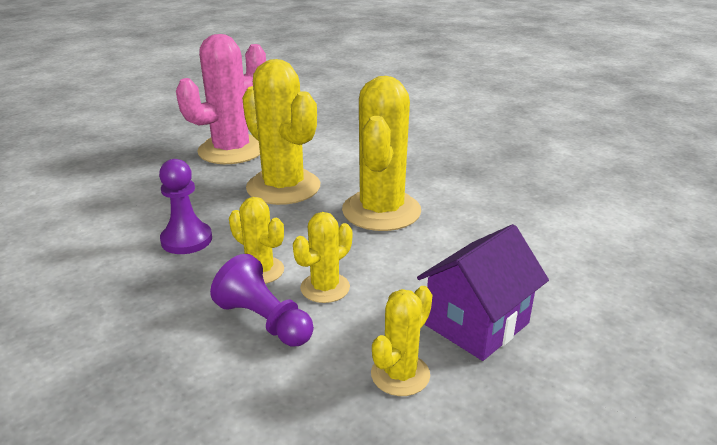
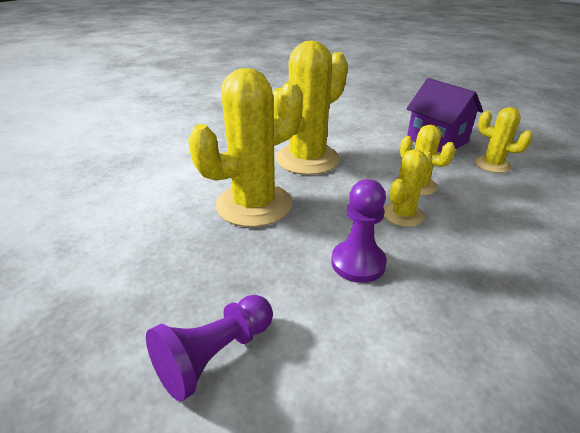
camera: 85 degrees left, 5 degrees up
pink cactus [176,34,266,164] -> none
purple pawn [210,254,314,346] -> purple pawn moved to [146,295,273,402]
yellow cactus [342,76,421,231] -> yellow cactus turned 60 degrees counterclockwise [273,41,348,175]

